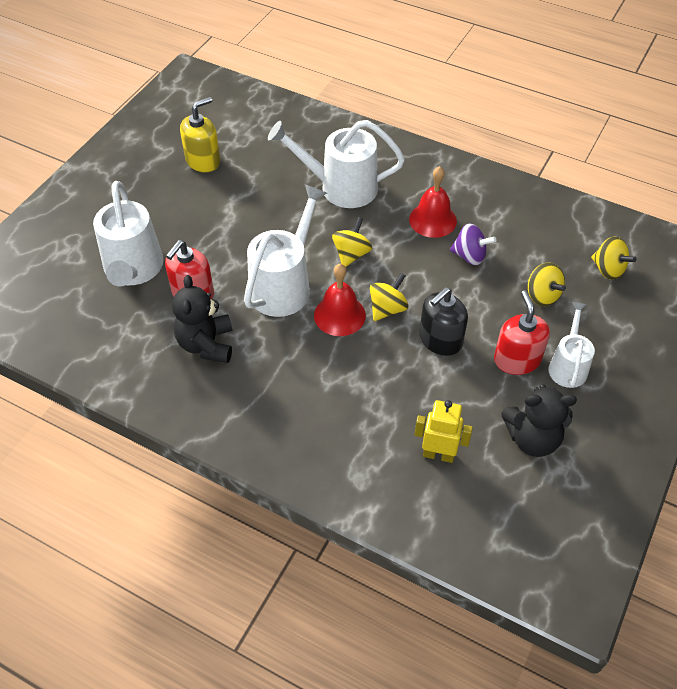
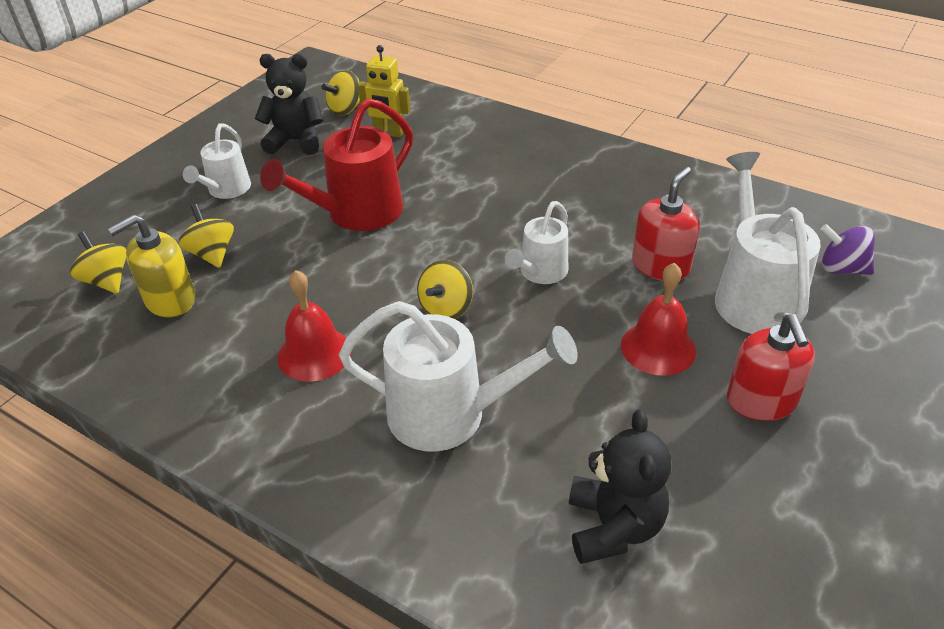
camera: 175 degrees left, 10 degrees down
black teddy bear [172,275,232,363] -> black teddy bear moved to [569,409,671,564]
yellow soap dispenser [180,97,220,173] -> yellow soap dispenser moved to [108,214,196,317]
white watering can [244,184,327,317] -> white watering can [505,201,568,284], size x0.59
red bell [314,264,366,336] -> red bell moved to [621,263,696,376]
yellow spinning top [370,273,409,321] -> yellow spinning top moved to [321,70,360,116]
black soap dispenser [419,287,468,356] -> red watering can [260,98,413,231]
purple spinning top [450,223,496,265] -> purple spinning top moved to [821,224,875,275]
red soap dispenser [494,290,550,375] -> red soap dispenser moved to [727,314,815,421]

